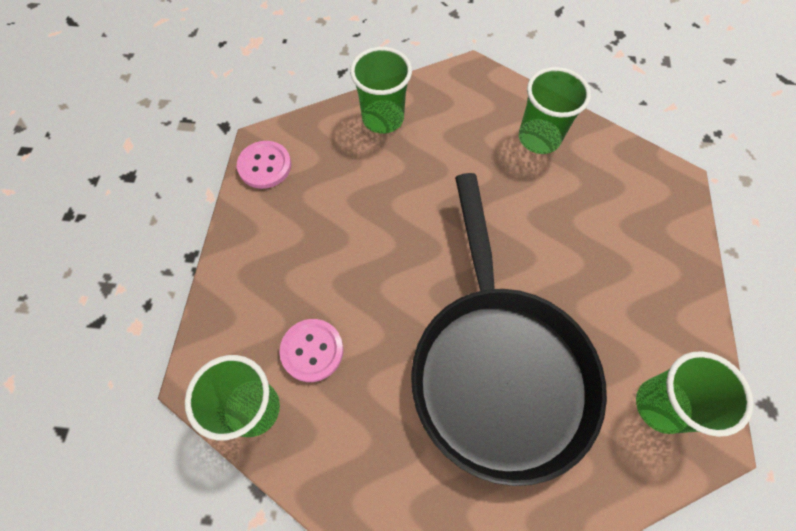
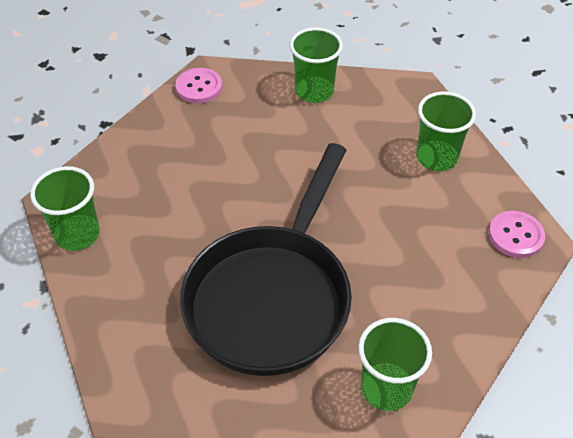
camera: 30 degrees right, 15 degrees down
pink button [279,319,343,382] -> pink button moved to [489,211,545,258]

